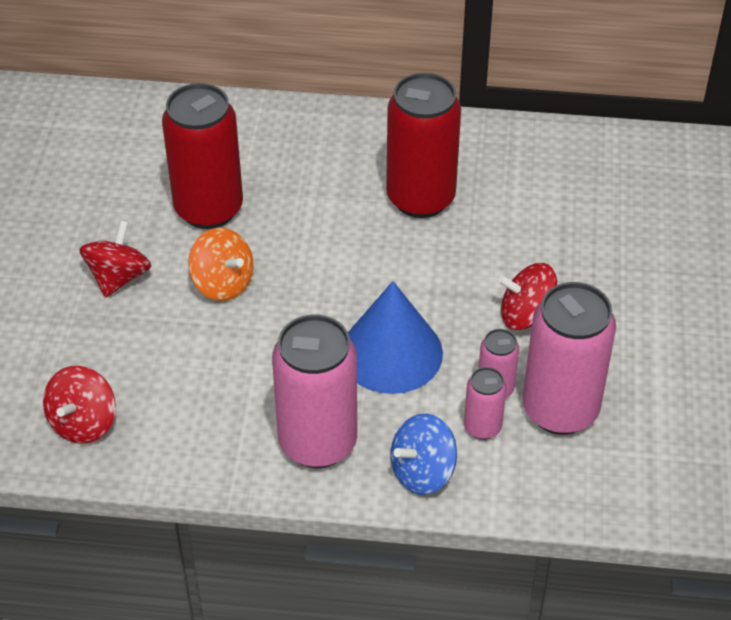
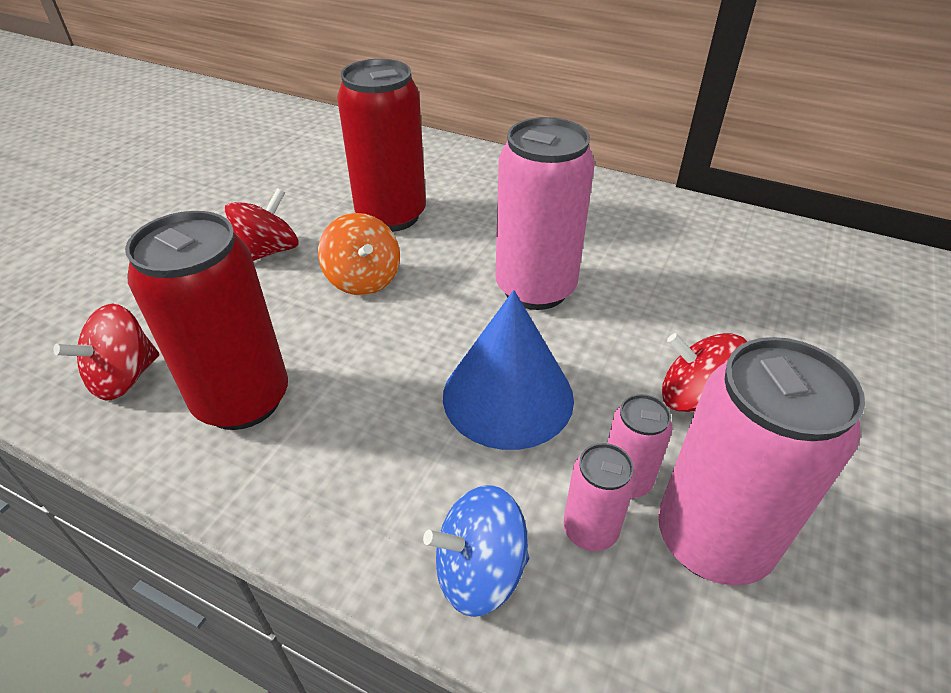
camera: 20 degrees right, 5 degrees down
pink can [272,315,357,468] -> pink can moved to [495,117,595,310]
red can [386,73,461,218] -> red can moved to [125,211,288,430]

